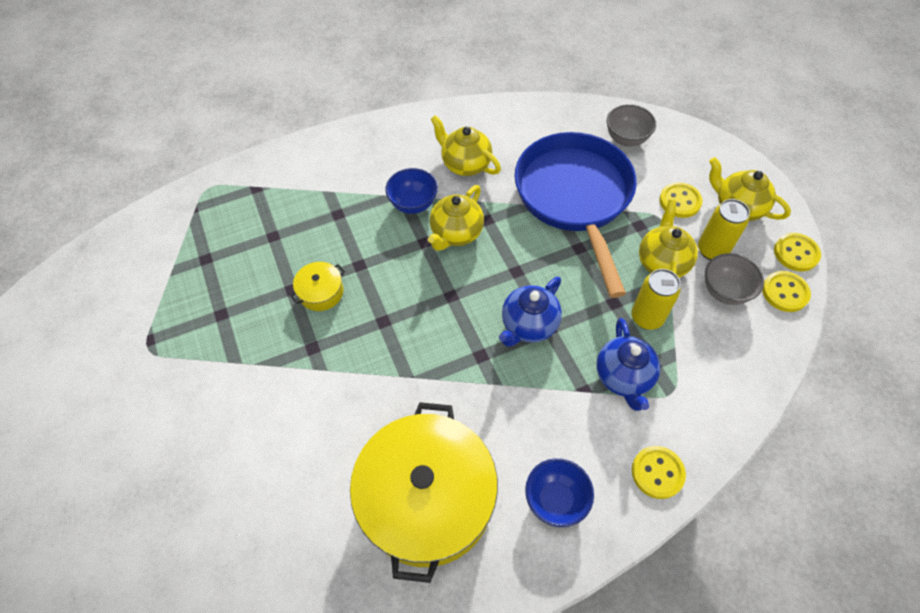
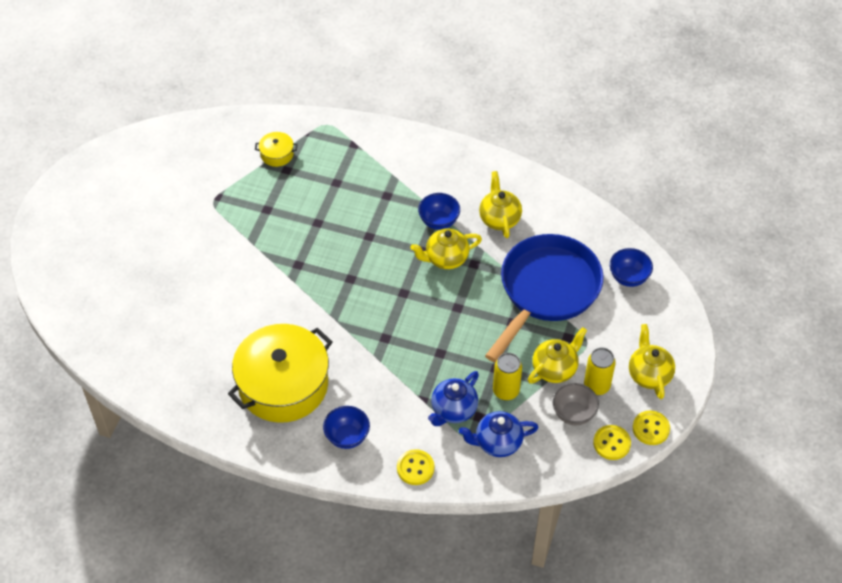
camera: 40 degrees right, 5 degrees down
yellow pot [290,262,345,311] -> yellow pot moved to [255,132,298,167]
blue teapot [499,277,562,347] -> blue teapot moved to [459,411,539,457]
grey bowl [607,104,656,147] -> blue bowl [610,248,653,287]
yellow button [659,182,703,218] -> none

